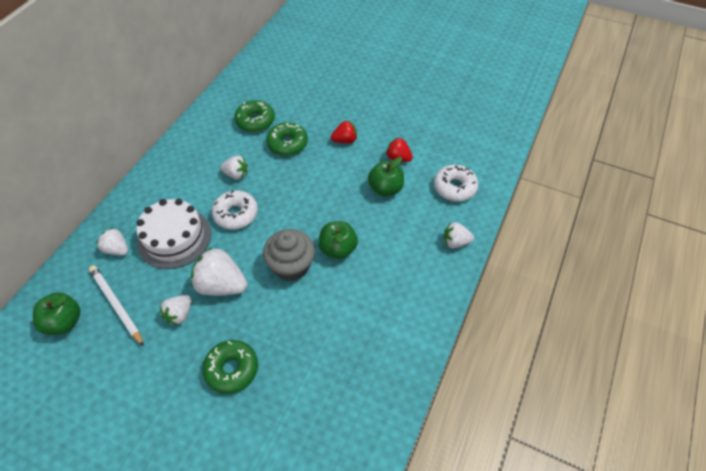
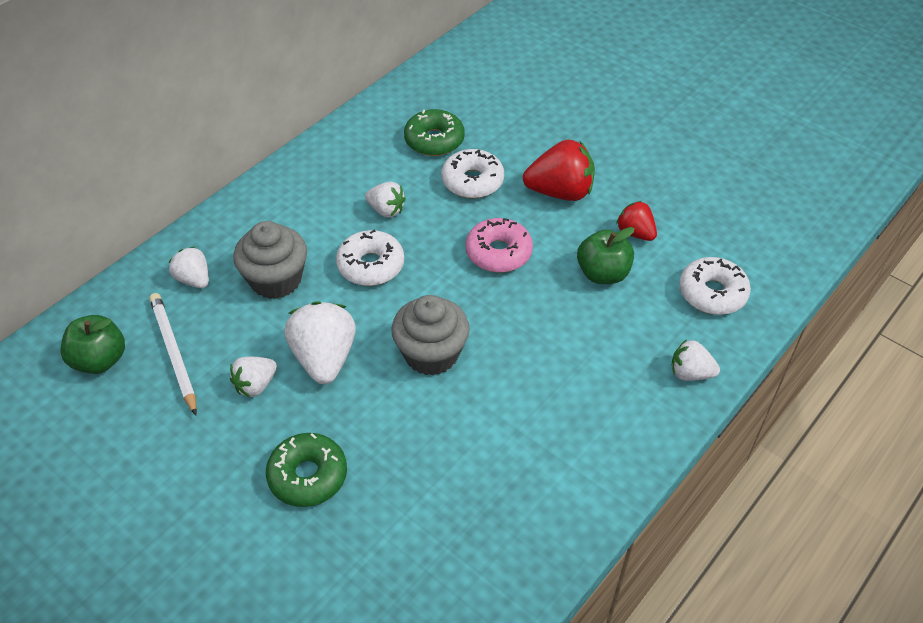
camera: 15 degrees right, 5 degrees down
white cake [136,199,211,269] -> grey cupcake [233,221,307,299]
white strawberry [191,247,247,295] -> white strawberry turned 45 degrees clockwise [284,301,356,384]
green donut [266,122,308,156] -> white donut [441,149,504,198]
green apple [318,221,358,259] -> none
red strawberry [331,121,357,143] -> red strawberry [523,140,595,201], size x1.72
none -> pink donut [466,218,533,273]

